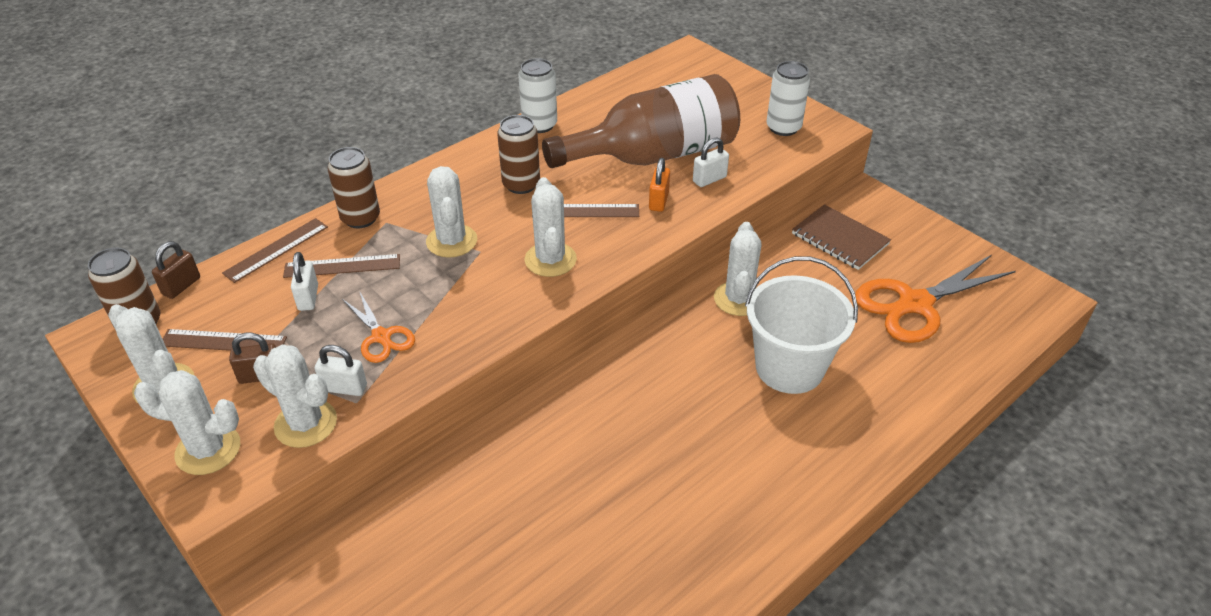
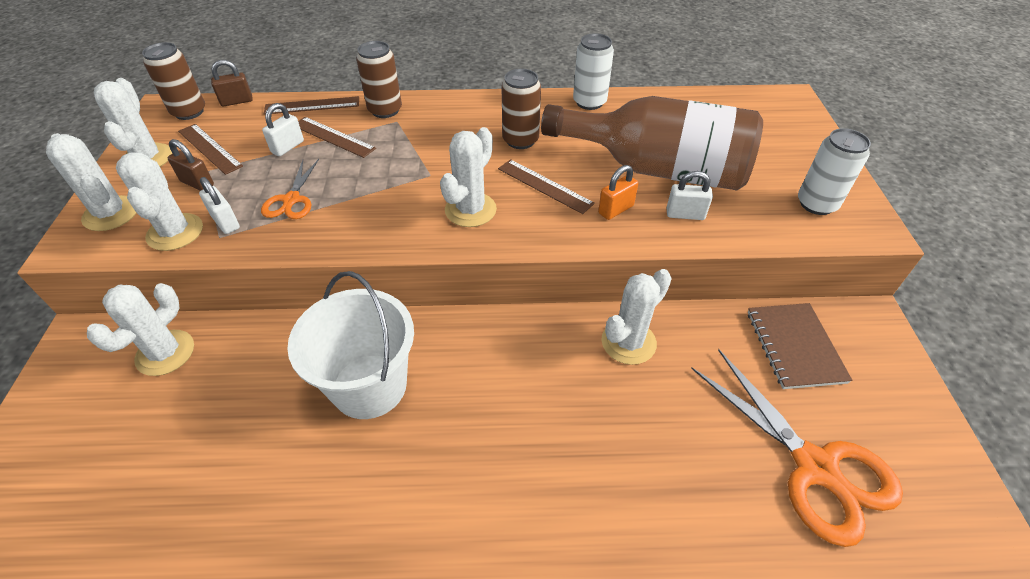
camera: 40 degrees right, 5 degrees up
white cactus [426,166,477,258] -> white cactus moved to [87,283,194,376]
white bucket [745,256,858,394] -> white bucket moved to [287,271,414,419]
orange scissors [855,255,1016,343] -> orange scissors turned 135 degrees counterclockwise [691,349,903,547]

